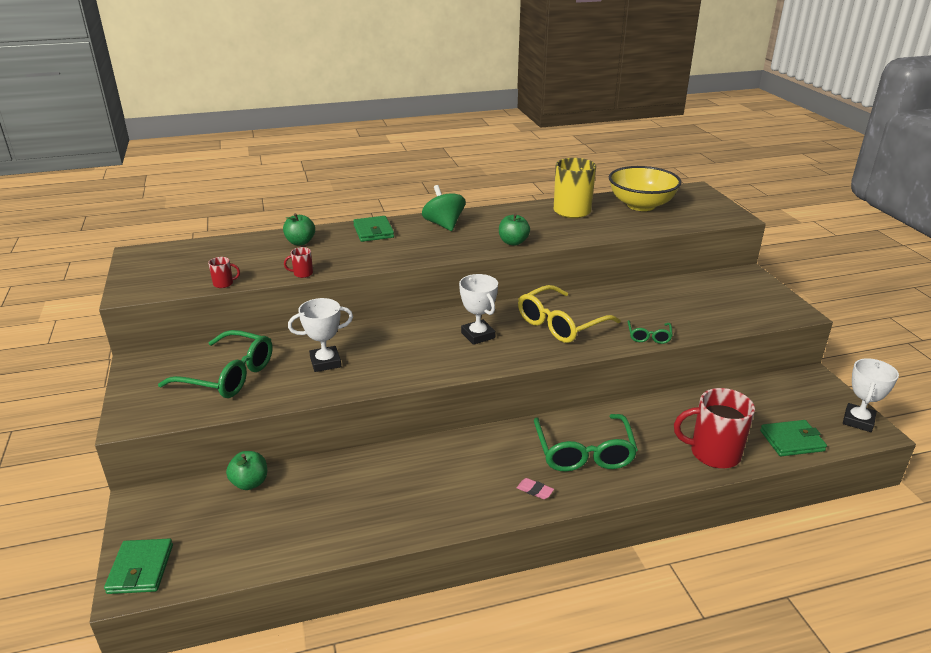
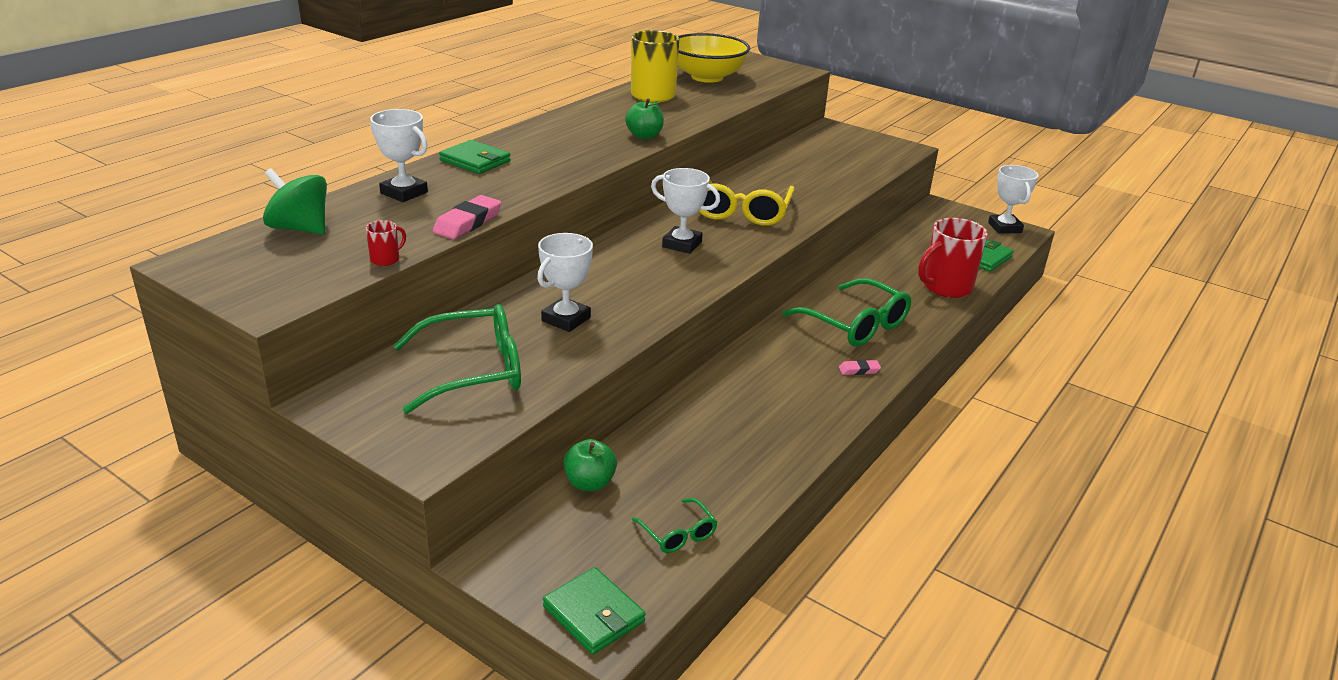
camera: 40 degrees left, 0 degrees up
green apple [283,213,315,245] -> white trophy [370,109,428,202]
red mug [284,247,313,278] -> pink eraser [433,195,501,239]
green spinning top [422,185,466,231] -> green spinning top moved to [263,168,327,235]
green glasses [627,320,673,344] -> green glasses moved to [632,498,717,553]

